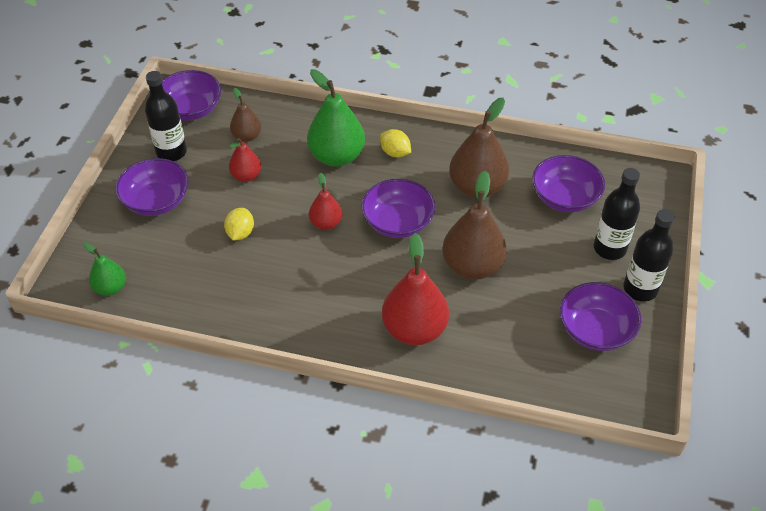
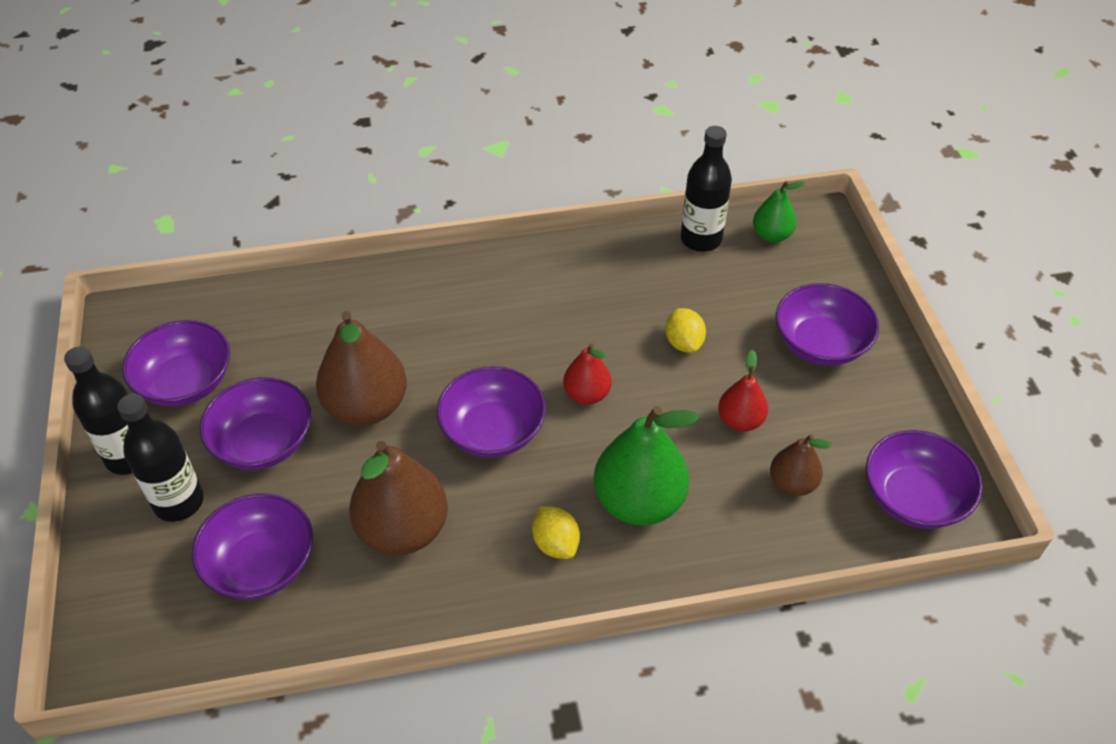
camera: 155 degrees right, 0 degrees up
black bottle [145,71,187,161] -> black bottle moved to [681,126,732,252]
yellow lemon [380,129,411,157] -> yellow lemon turned 45 degrees clockwise [532,507,580,559]
red pear [382,233,449,345] -> none
none -> purple bowl [200,377,311,470]

